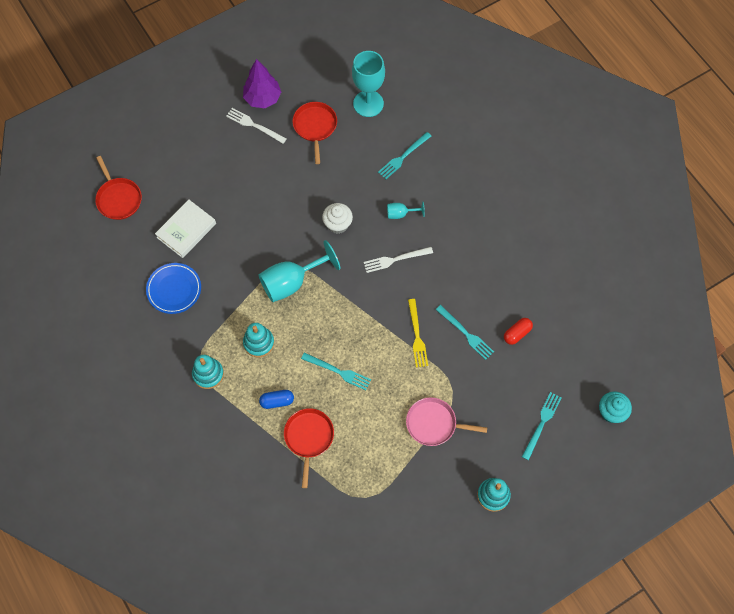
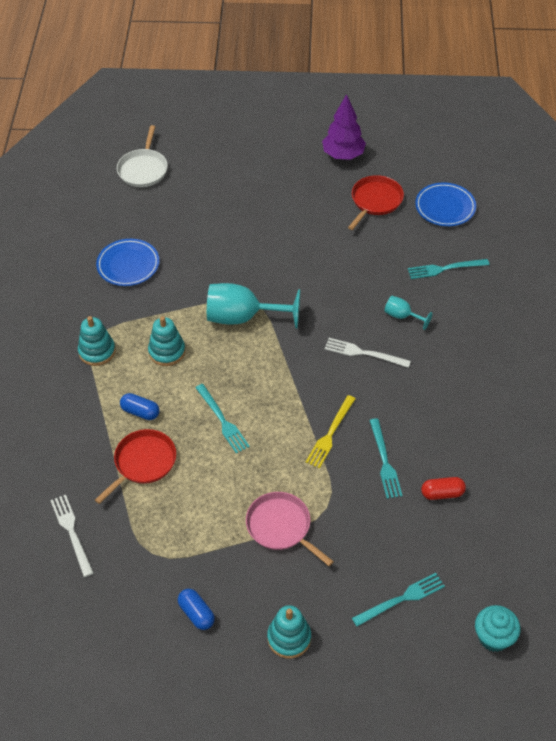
camera: 35 degrees right, 15 degrees down
red pan [95,156,142,220] -> white pan [117,125,168,187]
white book [155,200,216,258] -> none
white fork [226,108,287,144] -> white fork moved to [50,495,93,577]
white cupcake [322,203,353,234] -> none
turquoise goblet [352,51,385,117] -> blue plate [415,183,476,226]
none -> blue capsule [178,589,215,630]

